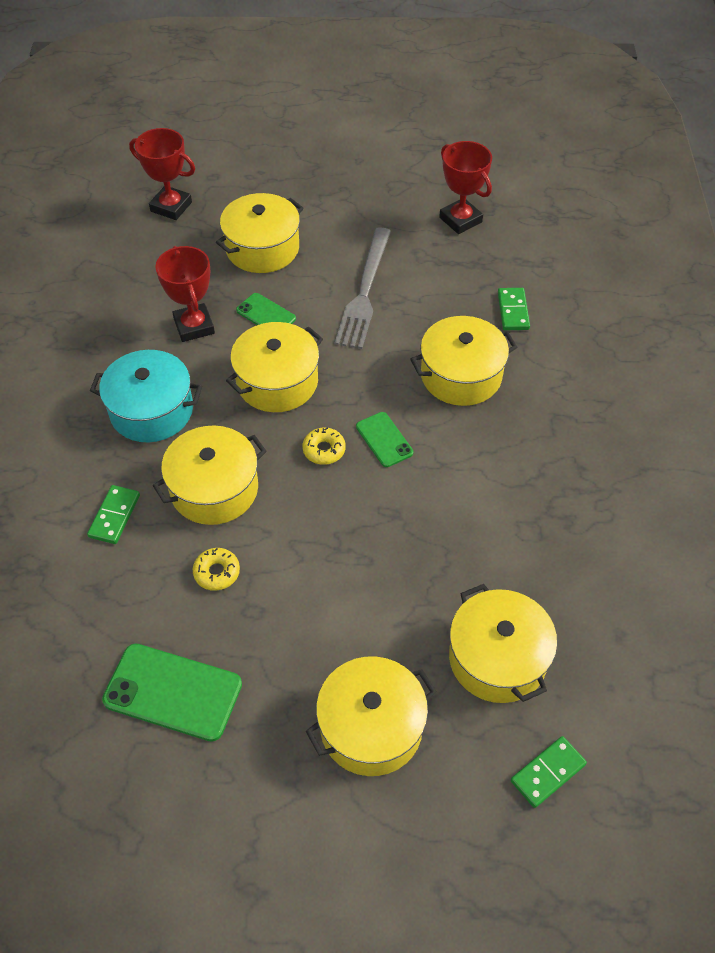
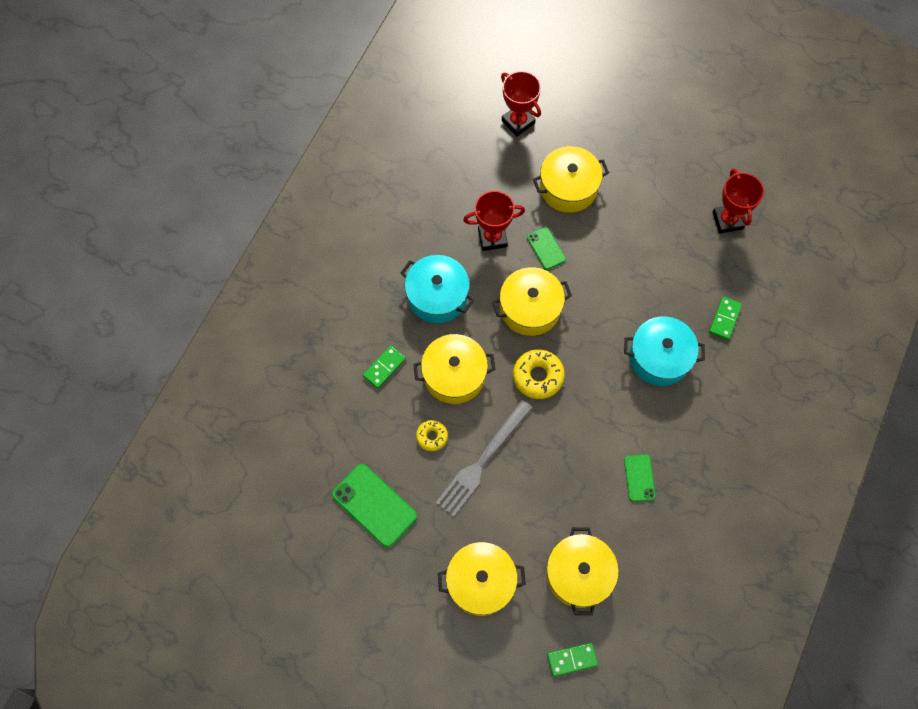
camera: 25 degrees right, 15 degrees up
red trophy [155,246,215,342] -> red trophy turned 75 degrees clockwise [463,191,525,251]
yellow donut [302,427,346,465] -> yellow donut [513,349,565,399], size x1.65
grey fork [335,227,391,349] -> grey fork moved to [436,400,533,517]
green phone [356,412,413,467] -> green phone moved to [624,454,656,502]
yellow pot [411,316,517,406] -> turquoise pot [624,316,705,386]

